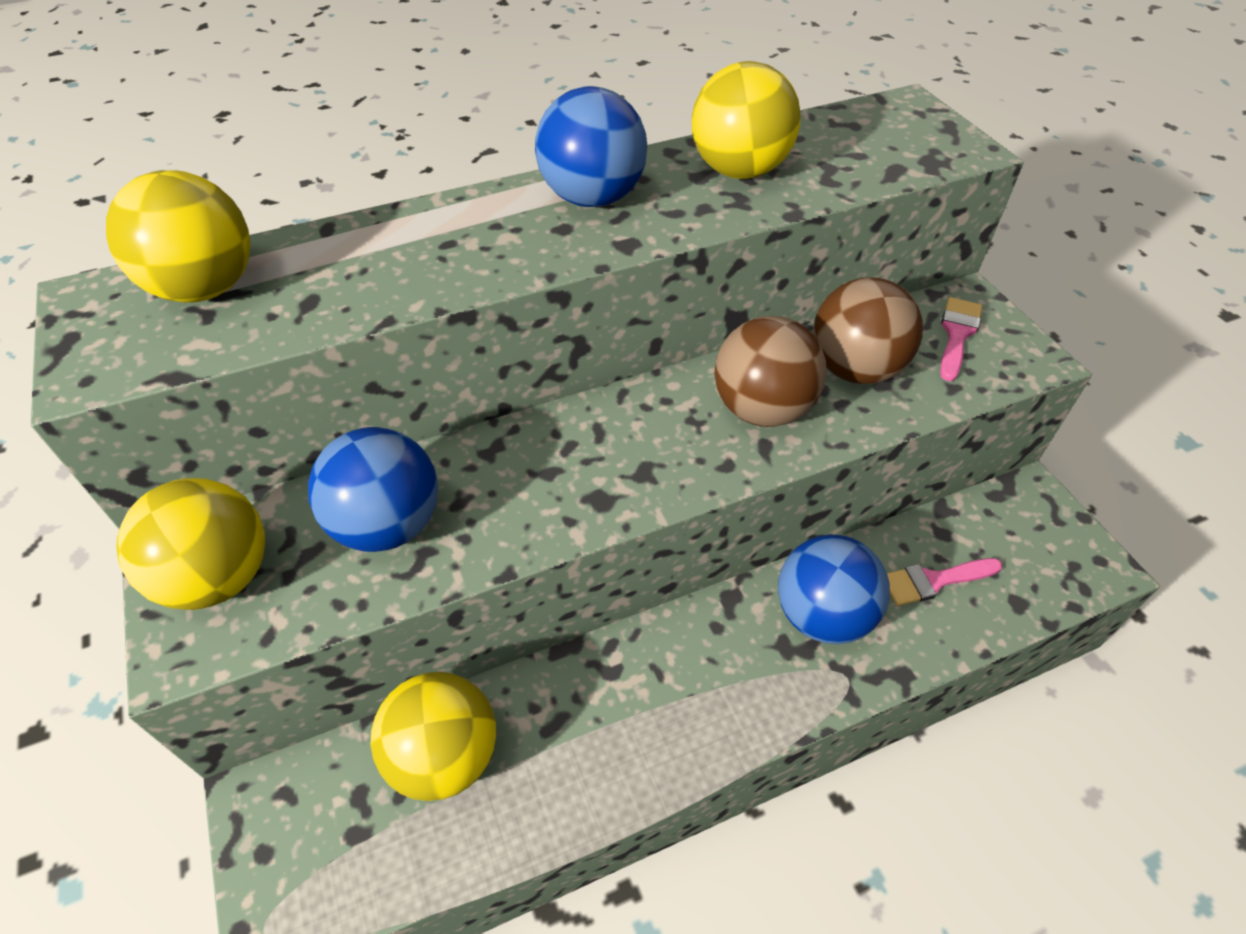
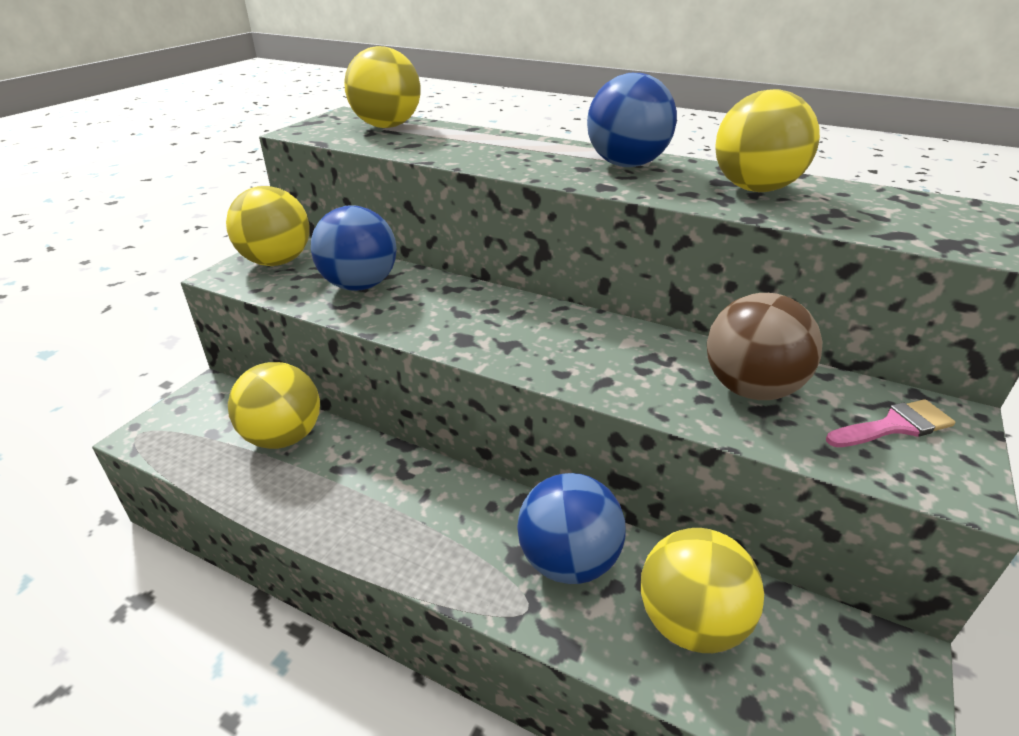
camera: 50 degrees right, 15 degrees down
brown ball [714,316,826,427] -> none
pink brush [887,558,1002,606] -> yellow ball [641,528,764,653]

